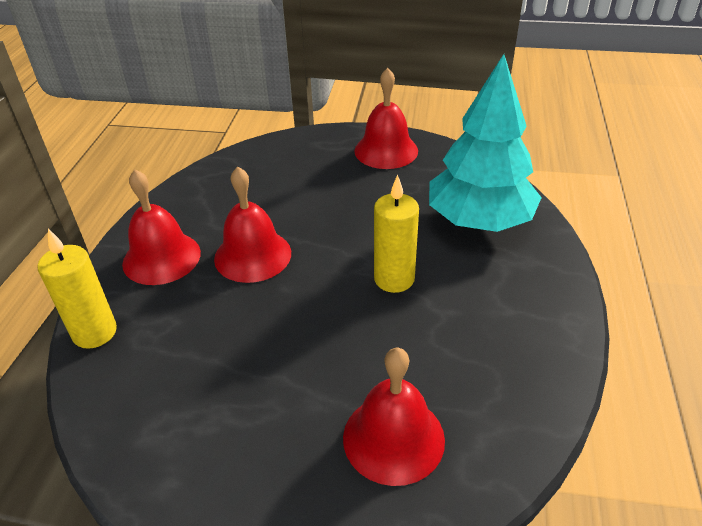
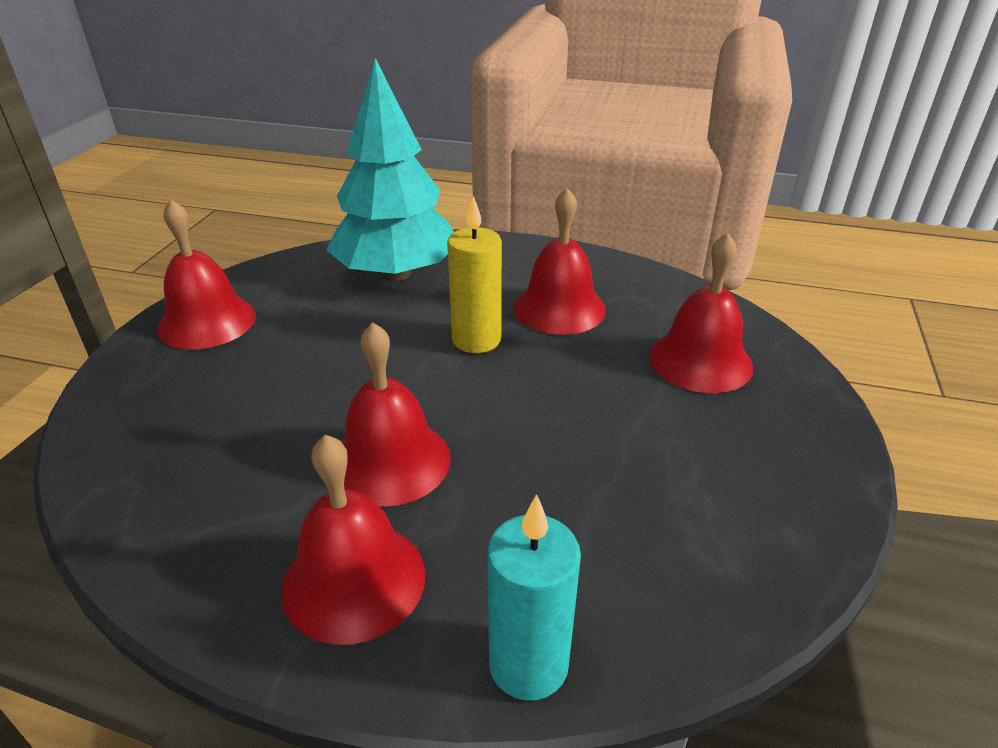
camera: 85 degrees left, 5 degrees down
yellow candle [37,229,117,349] -> turquoise candle [487,494,581,701]
none -> red bell [514,188,606,335]

